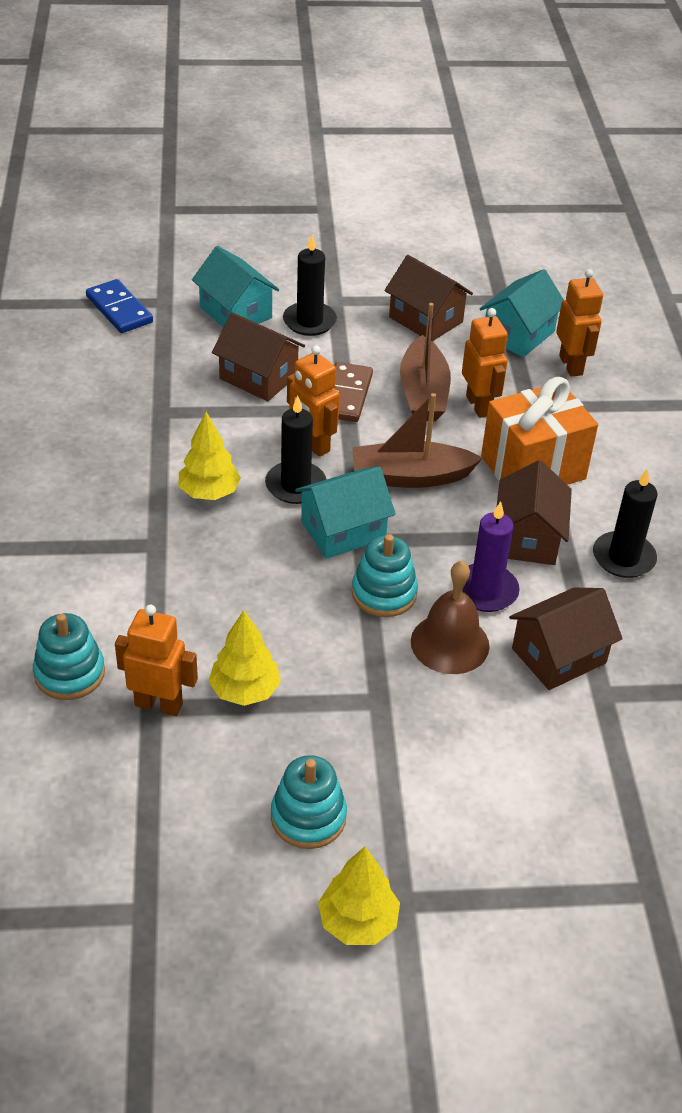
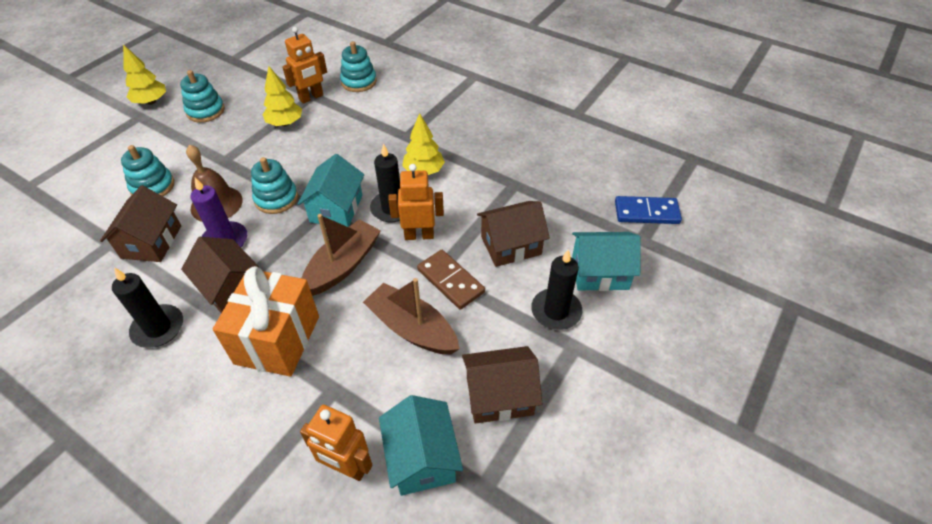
camera: 130 degrees right, 5 degrees up
orange robot [462,308,508,418] -> none
none -> turquoise stacking toy [121,145,174,196]

